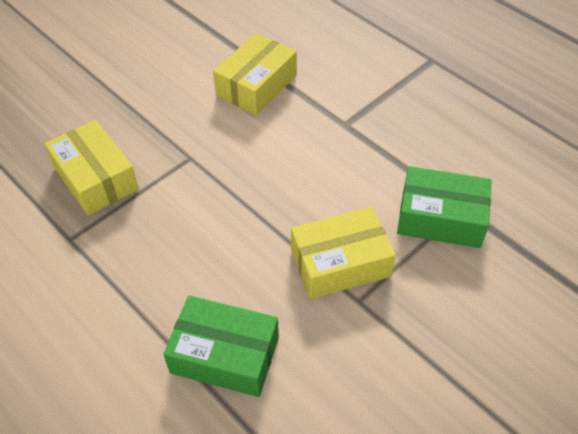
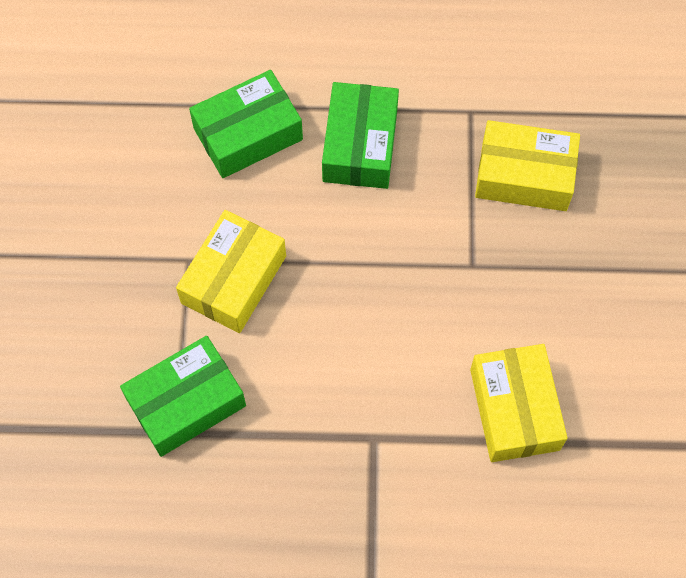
camera: 135 degrees right, 15 degrees up
none -> green box [322,82,399,189]

